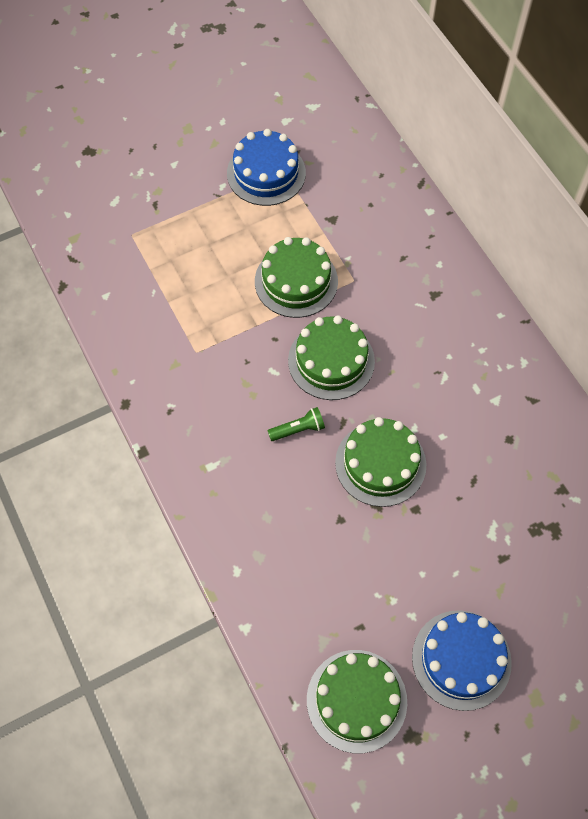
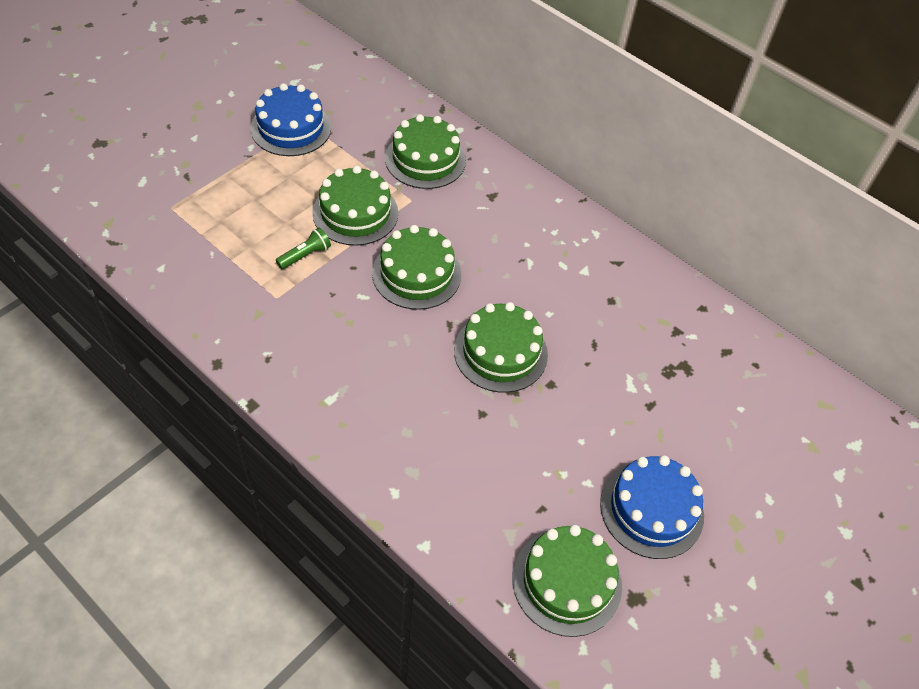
camera: 25 degrees left, 10 degrees down
green flashlight [268,407,325,441] -> green flashlight moved to [276,227,331,269]
none -> green cake [385,114,466,189]

